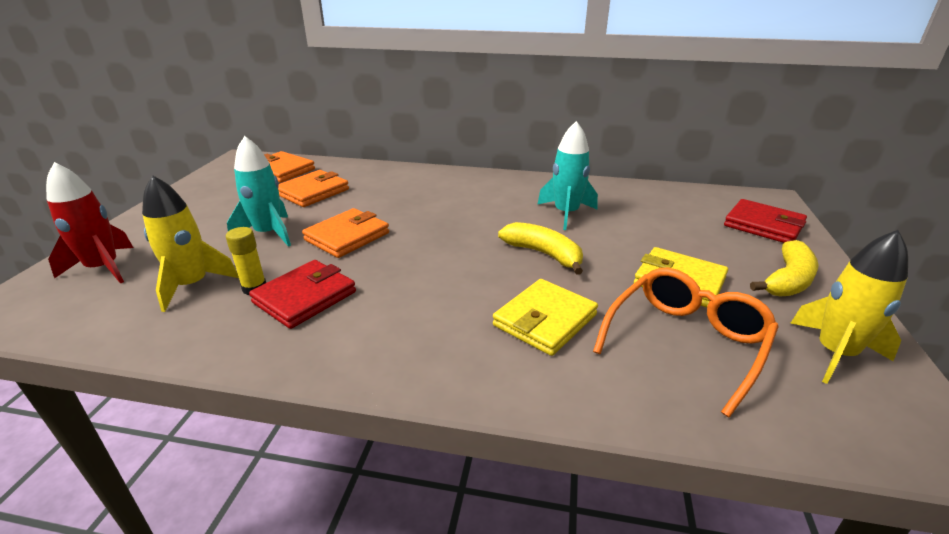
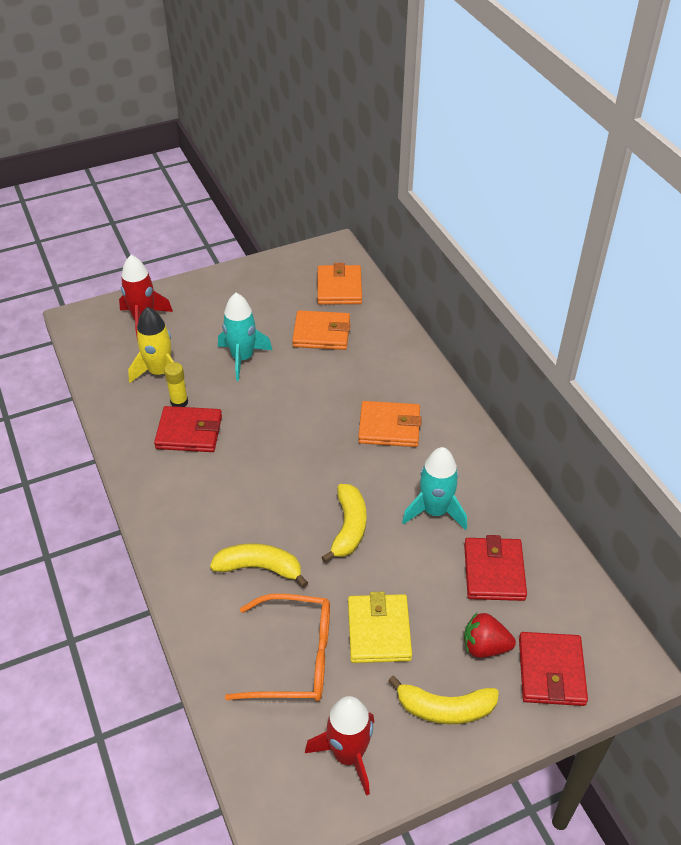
camera: 55 degrees right, 15 degrees up
orange wallet [302,208,389,258] -> orange wallet moved to [358,401,422,447]
yellow wallet [493,279,598,356] -> yellow banana [210,543,308,588]
yellow rocket [790,230,908,384] -> red rocket [305,696,374,796]
none -> red wallet [464,535,527,601]
none -> red strawberry [464,613,516,658]

